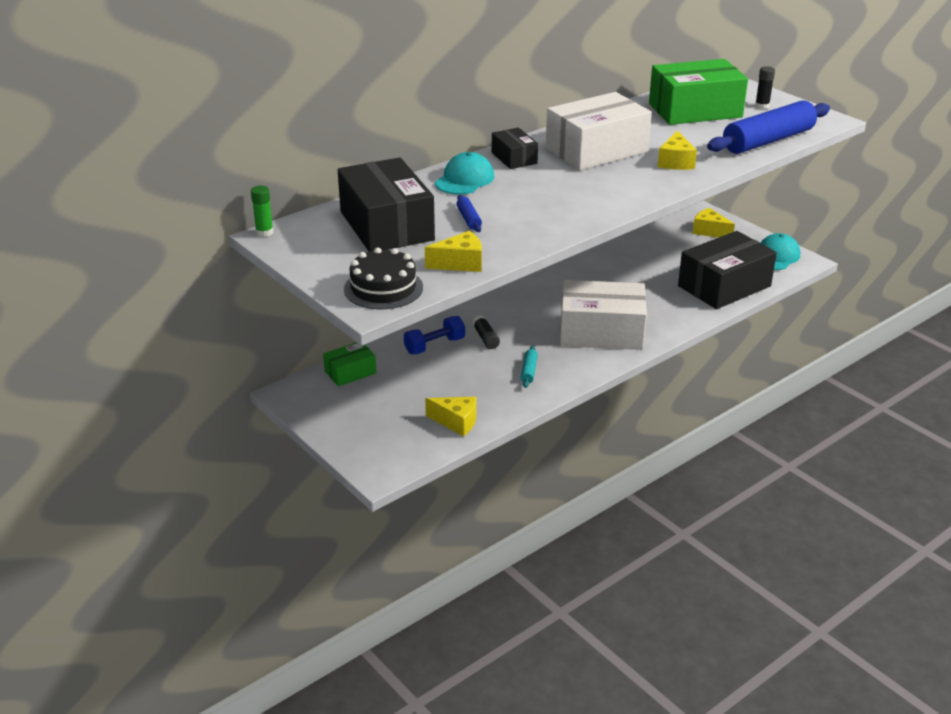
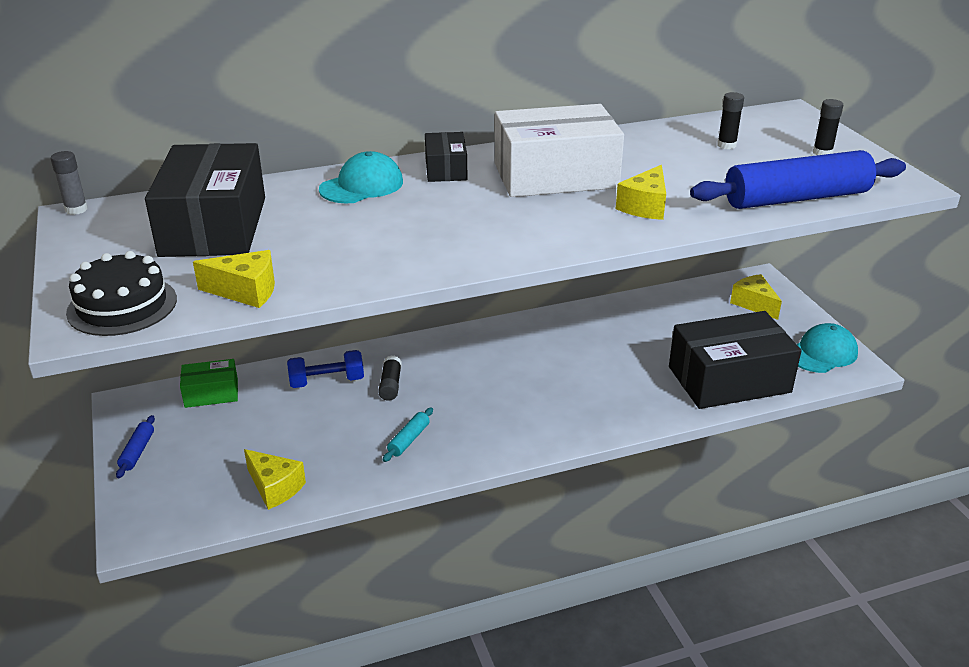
camera: 20 degrees right, 0 degrees up
green glue stick [251,186,274,237] -> grey glue stick [51,151,88,215]
blue rolling pin [456,195,482,232] -> blue rolling pin moved to [116,415,155,478]
white box [560,280,647,350] -> none
green box [649,59,748,125] -> black glue stick [717,92,744,149]

